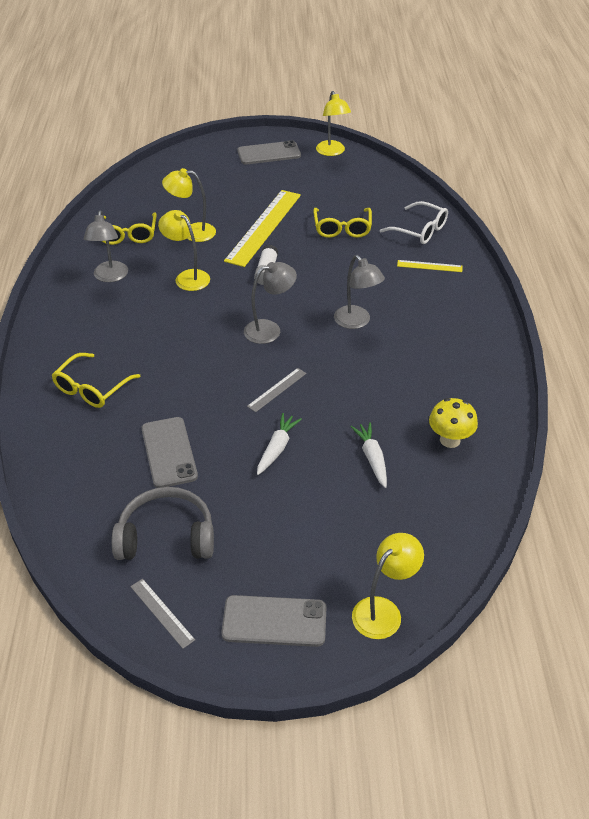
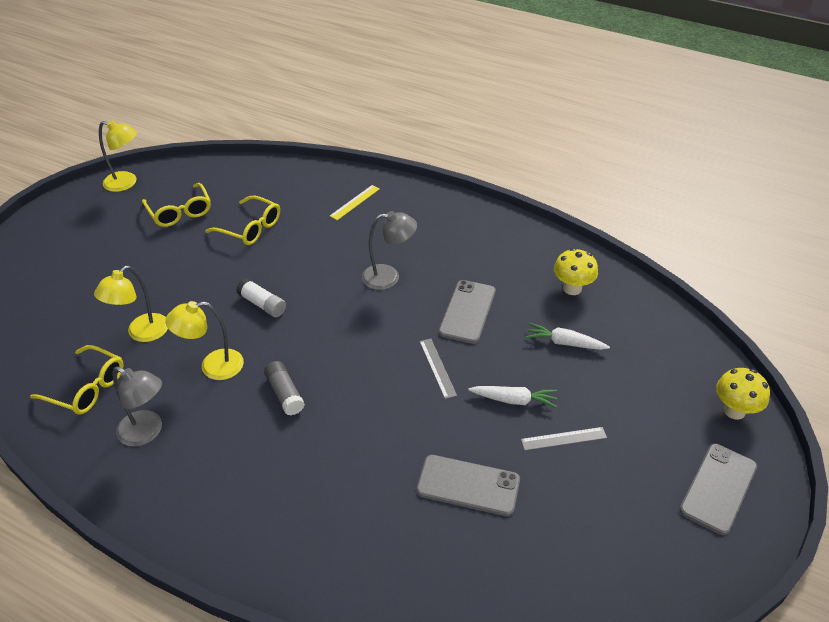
camera: 60 degrees left, 0 degrees up
yellow glasses [52,353,141,408] -> yellow glasses moved to [142,183,211,227]
grey headphones [112,487,214,560] -> none
grey ruler [130,579,195,649] -> grey ruler moved to [521,427,607,451]
yellow ruler [224,190,301,267] -> none
grey phone [237,140,301,164] -> grey phone moved to [439,280,496,344]
grey lamp [244,262,297,344] -> none
white carrot [257,413,302,475] -> white carrot turned 135 degrees clockwise [468,386,557,408]
yellow lamp [352,533,424,639] -> yellow mushroom [716,368,770,420]
white glasses [380,201,448,244] -> none
none -> grey glue stick [264,361,305,416]

